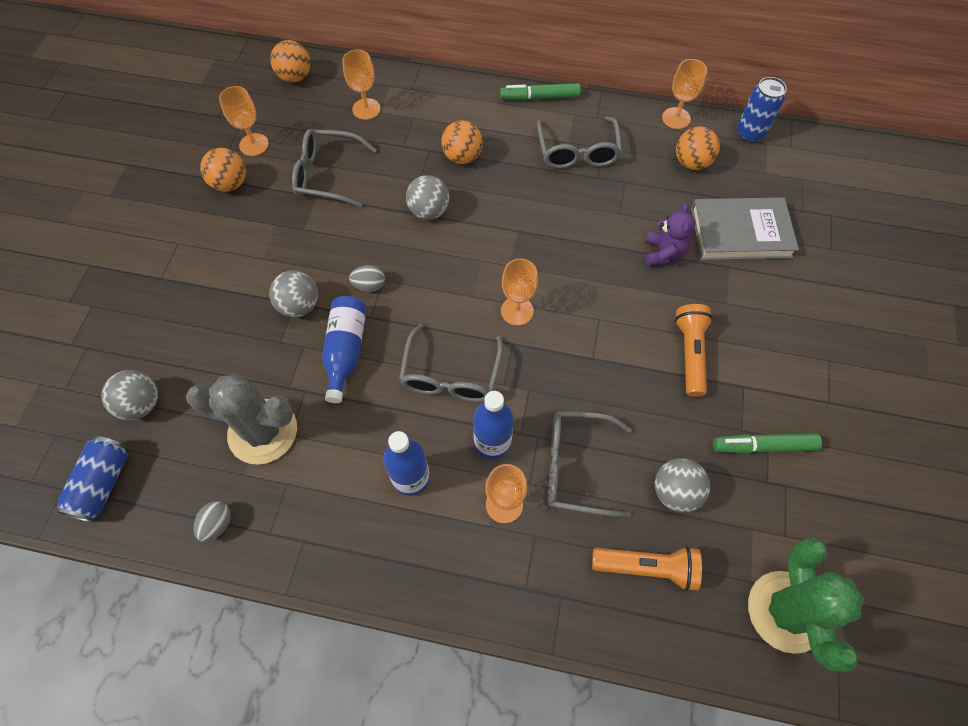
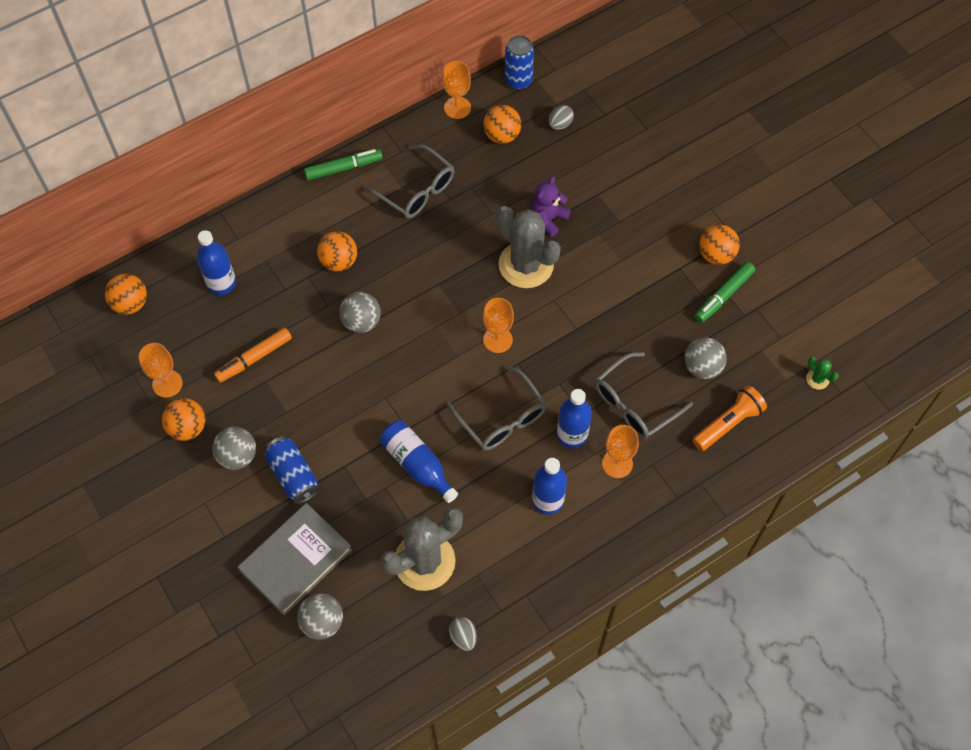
camera: 45 degrees left, 0 degrees up
blue can [56,436,128,522] -> blue can moved to [264,436,319,504]
grey ball [269,270,318,317] -> grey ball moved to [212,427,256,470]
grey glasses [292,129,377,208] -> orange marker [214,328,292,382]
orange goblet [342,50,380,120] -> blue bottle [197,230,236,295]
grey egg [349,265,385,291] -> grey egg moved to [548,105,574,130]
green marker [500,83,581,101] -> green marker turned 150 degrees counterclockwise [304,149,383,181]
purple teddy bear [646,203,695,266] -> purple teddy bear turned 105 degrees counterclockwise [531,177,571,237]
orange flashlight [675,304,713,397] -> none
grey book [691,197,799,260] -> grey book moved to [237,503,352,615]
green cactus [748,538,864,672] -> green cactus [806,357,839,390], size x0.40
none -> grey cactus [496,206,561,288]
none -> orange ball [699,225,740,265]

